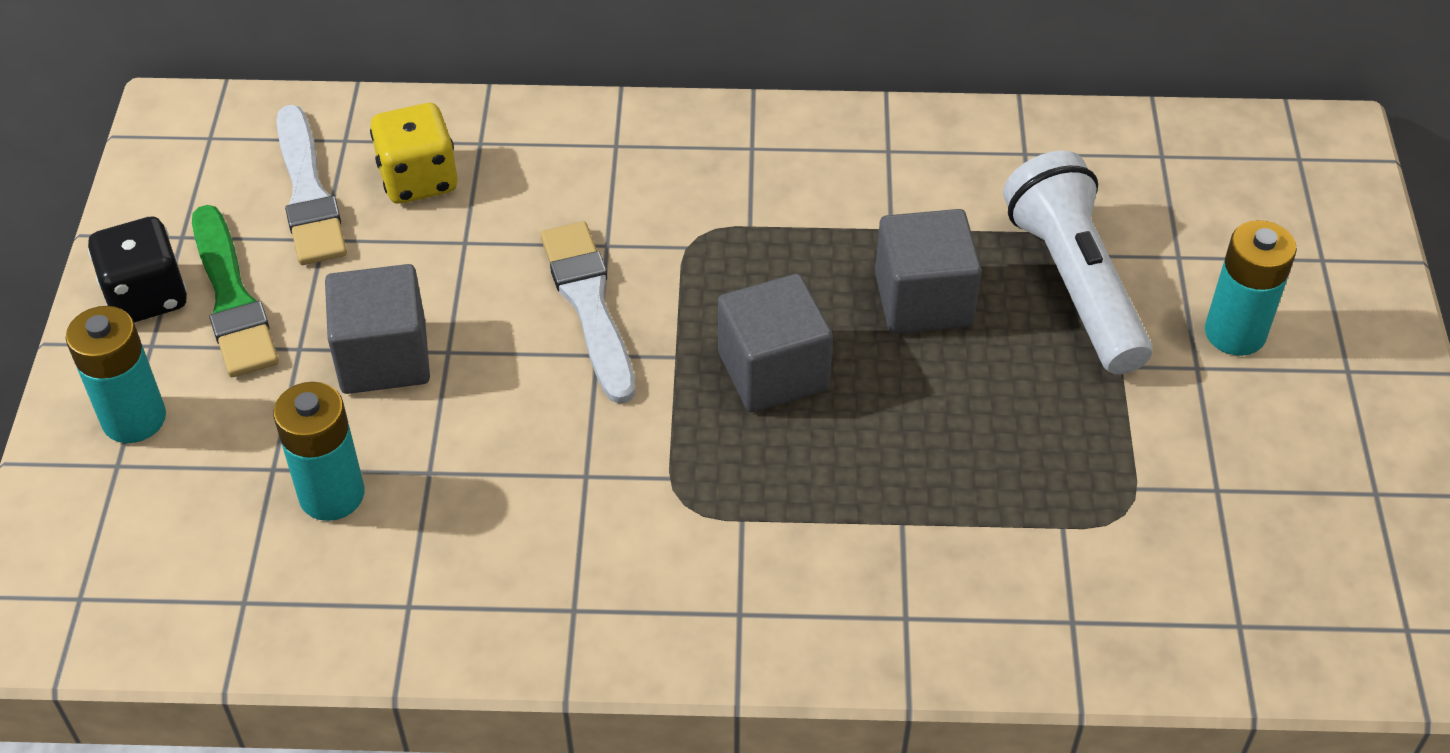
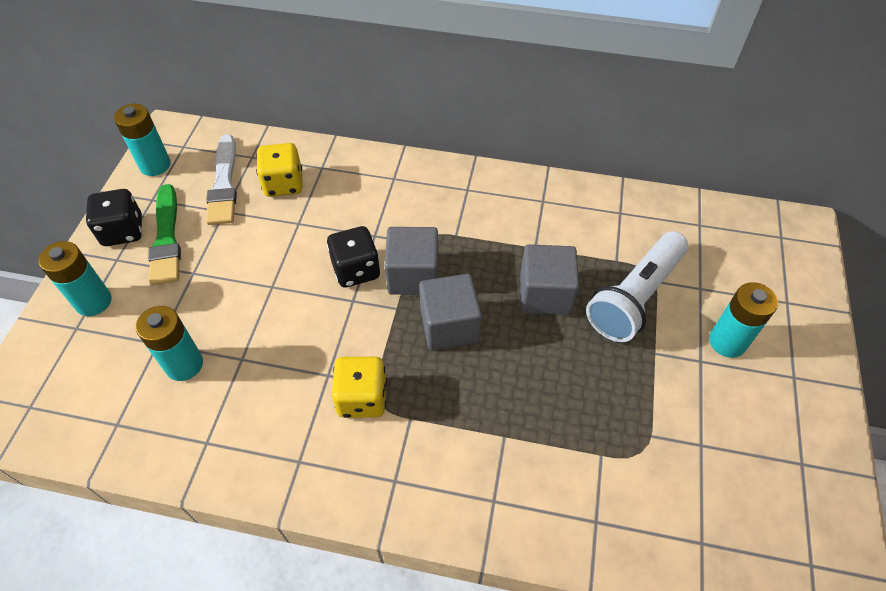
camera: 10 degrees right, 5 degrees up
grey cube [325,264,430,394] -> grey cube moved to [385,227,438,295]
white brush [540,221,635,404] -> black dice [327,226,380,288]
white flashlight [1003,151,1153,375] -> white flashlight turned 135 degrees counterclockwise [586,231,688,342]
none -> turquoise battery [114,104,171,176]
none -> yellow dice [332,357,387,418]

